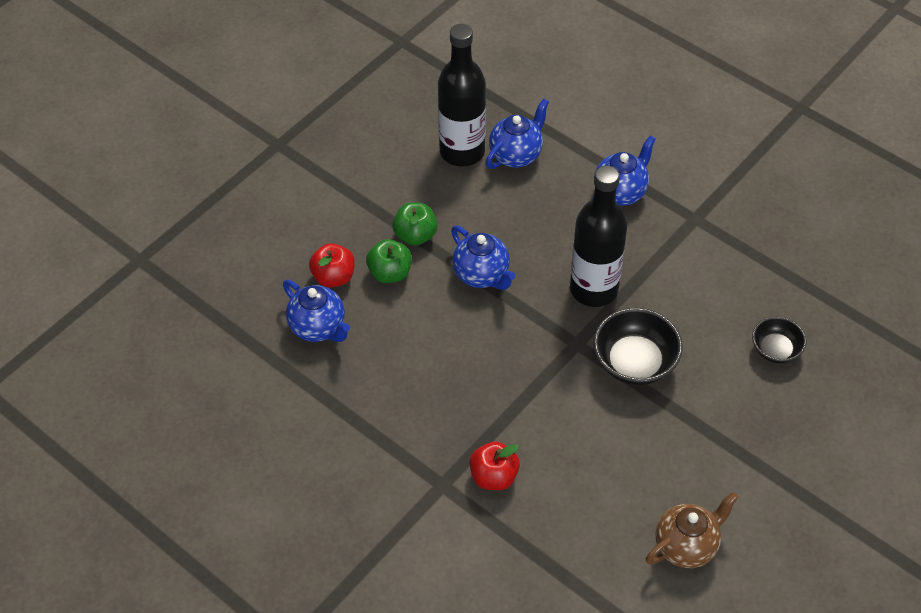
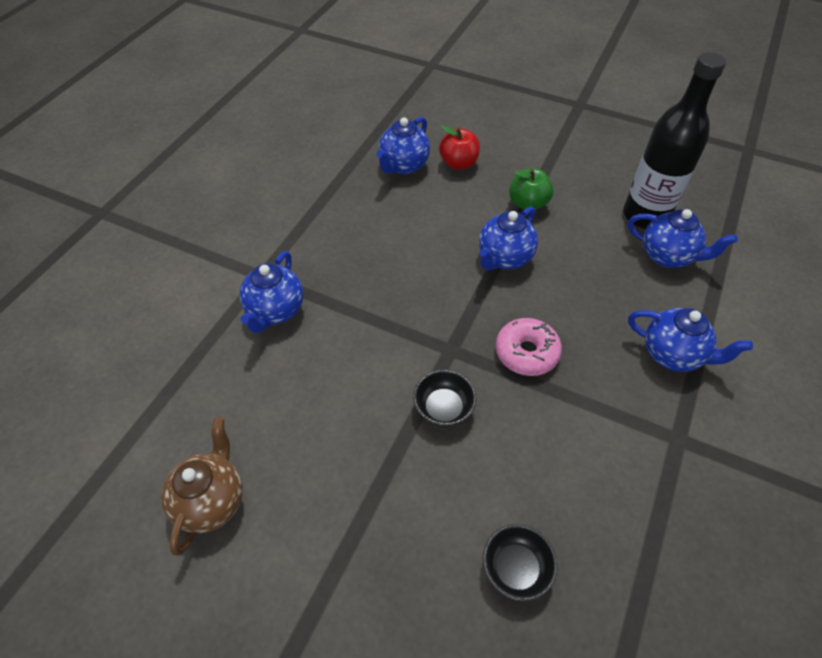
camera: 75 degrees right, 0 degrees up
green apple [366,239,412,283] -> none
red apple [470,442,520,490] -> blue teapot [239,251,303,333]
black bottle [570,165,627,307] -> pink donut [496,318,562,376]
black bowl [593,308,683,385] -> black bowl [413,370,477,427], size x0.61
brown teapot [646,492,738,568] -> brown teapot turned 120 degrees counterclockwise [161,417,243,555]

